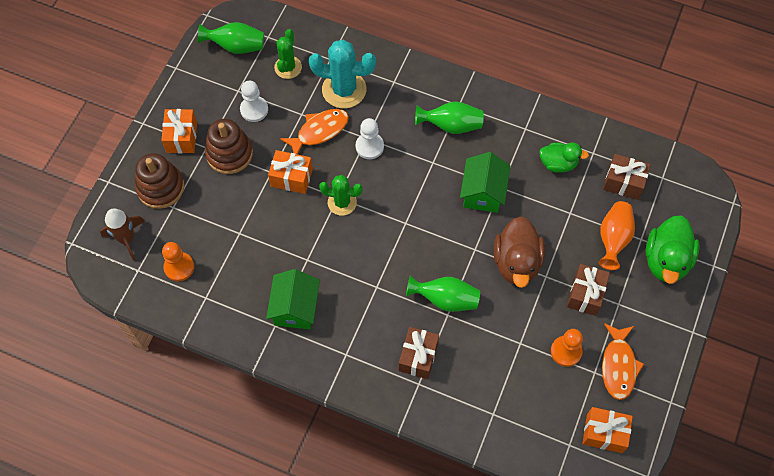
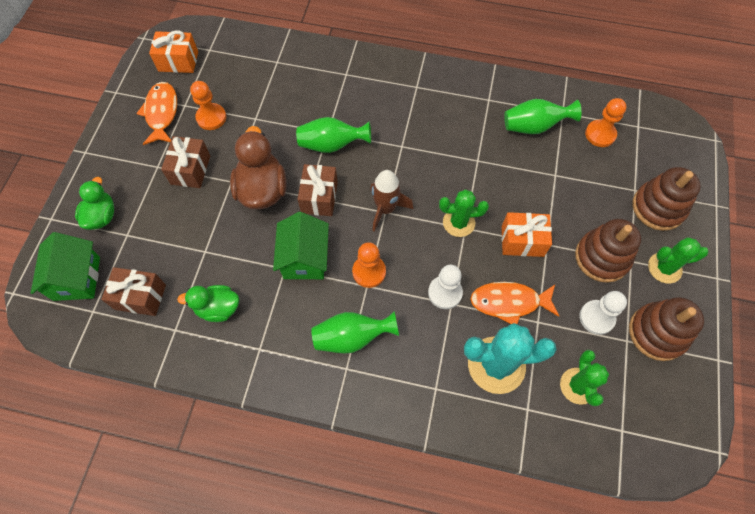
camera: 170 degrees right, 0 degrees up
brown rocket [100,209,144,261] -> brown rocket moved to [370,170,413,232]
orange gift [161,109,197,153] -> green cactus [648,237,708,284]
green vase [198,22,264,54] -> green vase moved to [504,99,581,134]
green house [266,269,320,329] -> green house moved to [31,232,100,301]
orange fish [280,109,349,154] -> orange fish turned 45 degrees clockwise [470,282,559,324]
brown gift [398,327,439,379] -> brown gift moved to [298,164,338,216]
orange vase [599,201,635,270] -> none
green duck [646,215,700,284] -> green duck [75,177,114,230], size x0.63
none -> orange pawn [352,242,386,288]
none -> brown stacking toy [629,297,704,361]

